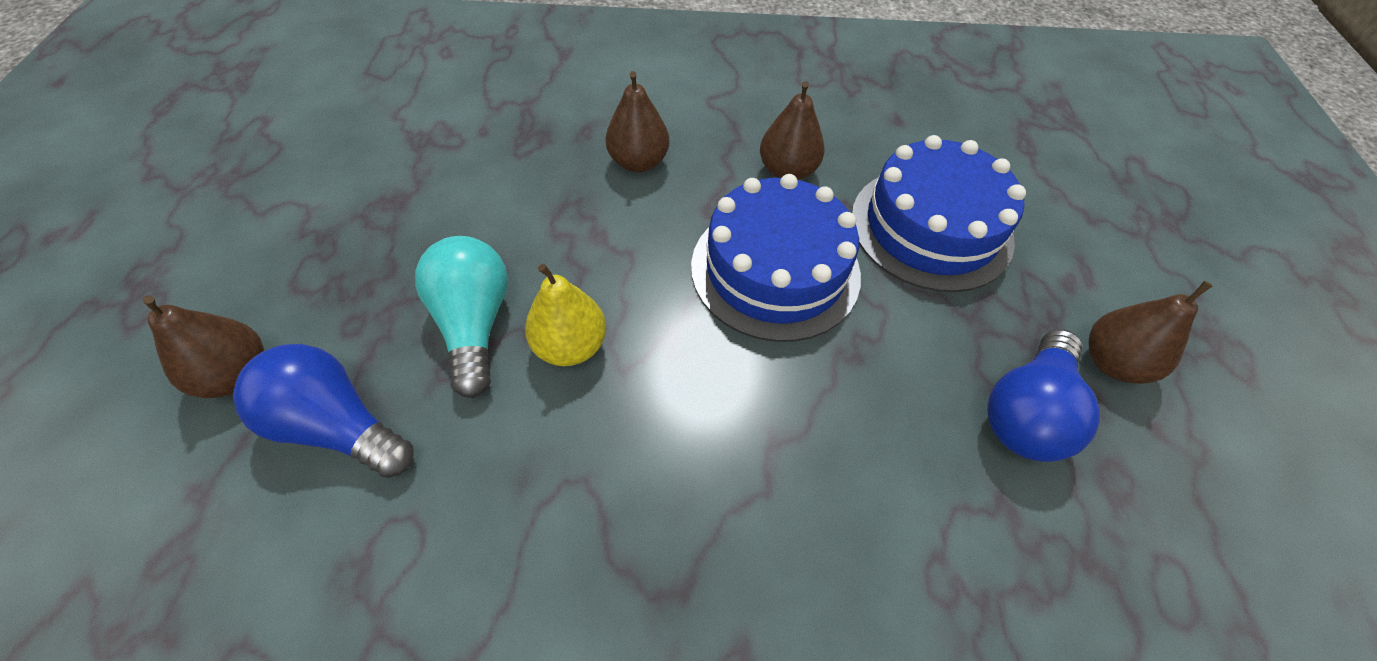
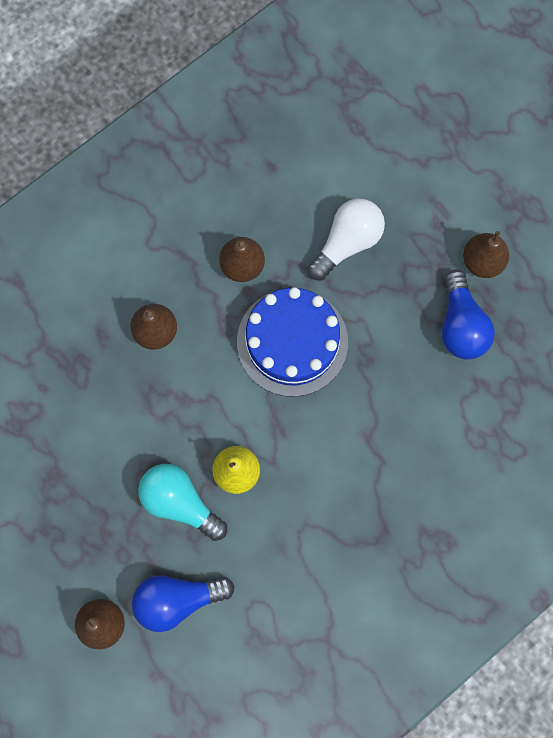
camera: 40 degrees left, 20 degrees up
blue cake [852,135,1026,292] -> white light bulb [308,199,385,280]

